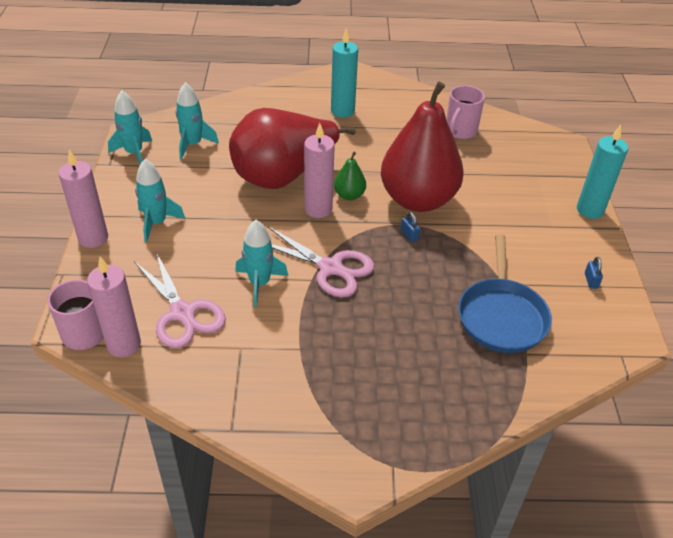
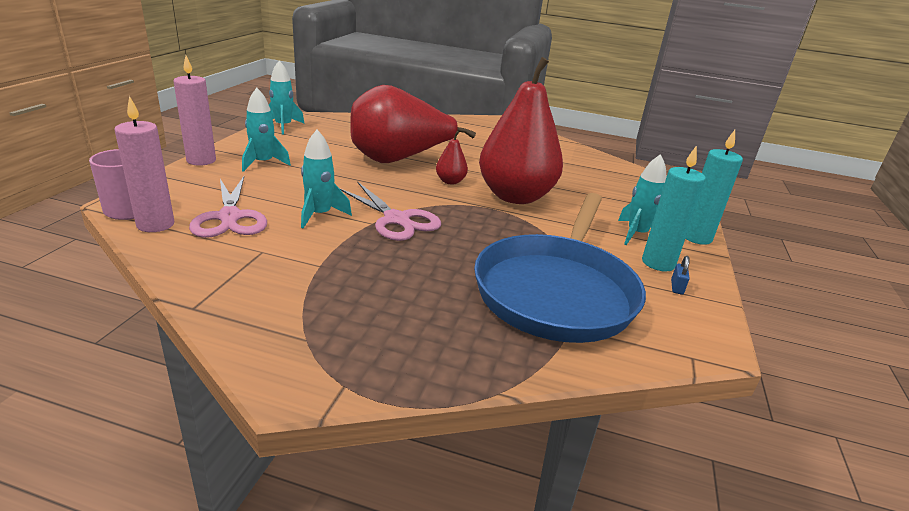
camera: 15 degrees right, 15 degrees down
turquoise rocket [176,82,219,159] -> turquoise rocket moved to [618,154,666,245]
pink candle [304,123,335,218] -> none
turquoise candle [331,28,358,118] -> turquoise candle moved to [642,145,706,271]
green pear [334,152,366,200] -> red pear [436,131,468,184]
blue padlock [401,212,420,242] -> none
pink mug [446,85,485,139] -> none
blue pan [458,234,552,353] -> blue pan [474,193,646,343], size x1.54

